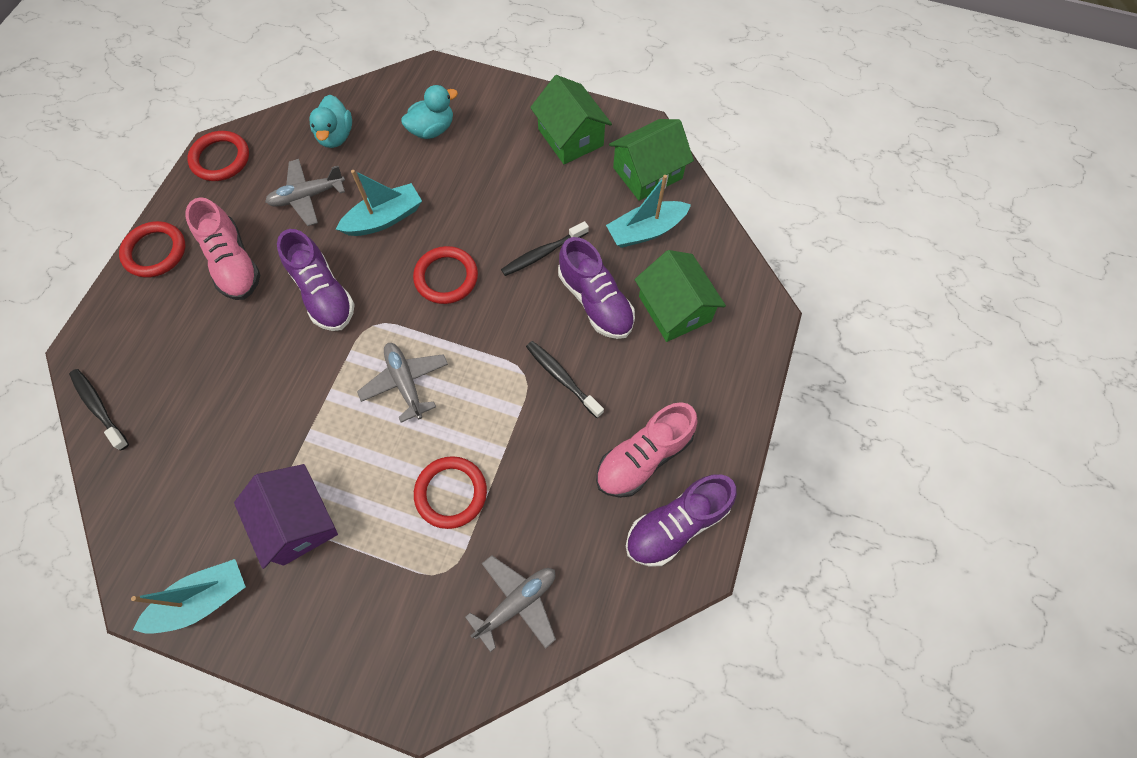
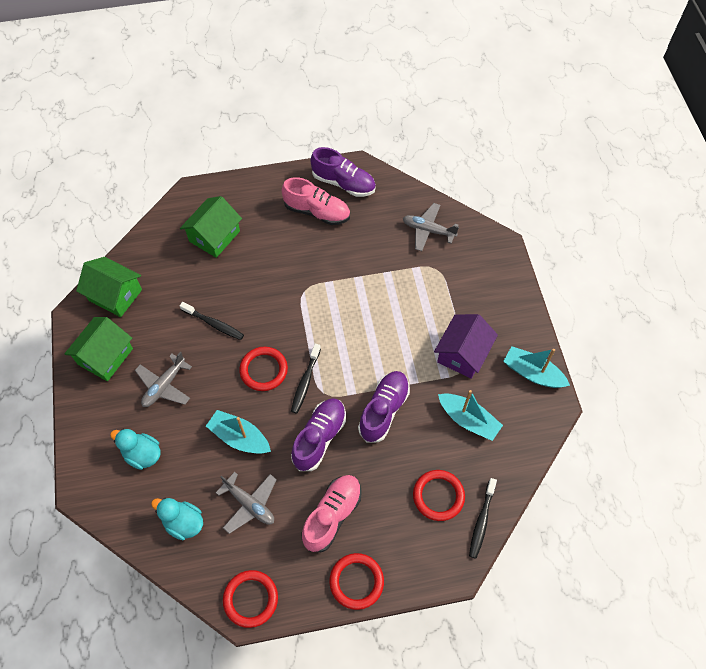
camera: 120 degrees left, 5 degrees down
turquoise duck [309,95,352,148] -> turquoise duck turned 120 degrees counterclockwise [151,498,203,540]
grey plane [357,343,448,423] -> grey plane moved to [135,352,192,407]
red ring [414,456,487,529] -> red ring moved to [413,470,465,521]
black toothbrush [526,341,604,418] -> black toothbrush moved to [291,343,321,413]
purple shoe [558,237,635,339] -> purple shoe moved to [358,371,410,443]
turquoise boat [606,175,691,248] -> turquoise boat moved to [438,390,503,441]

